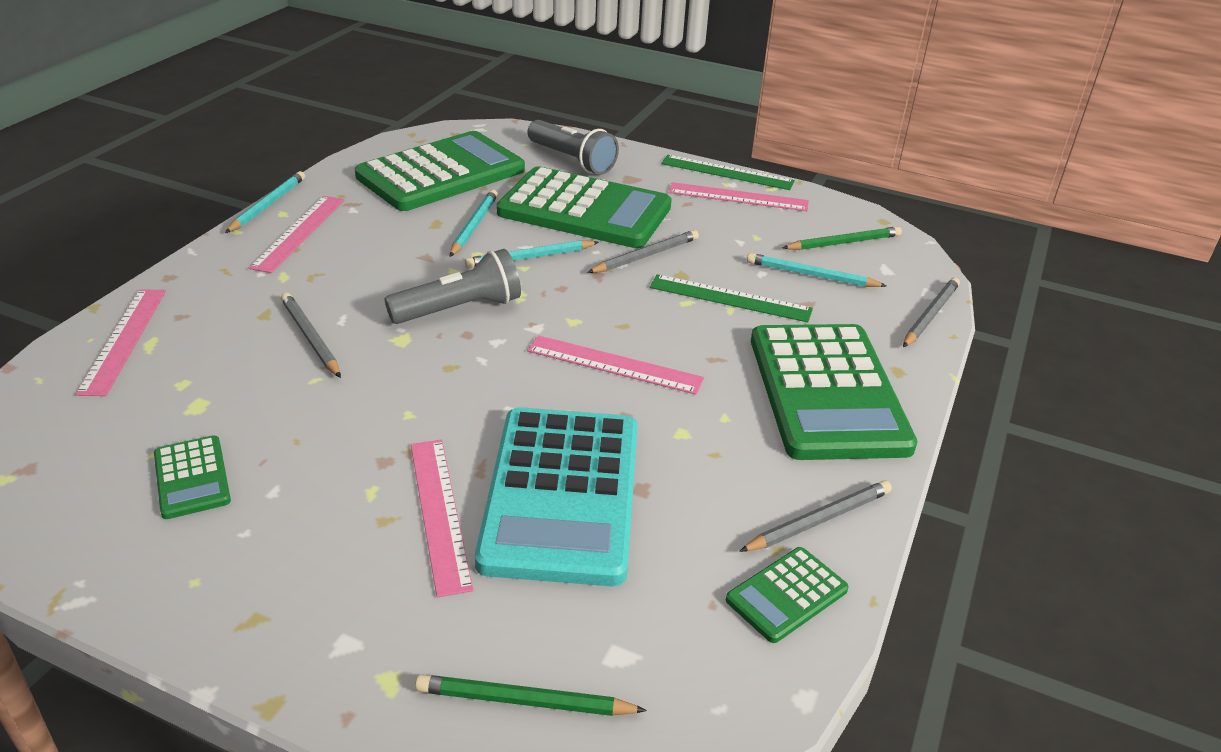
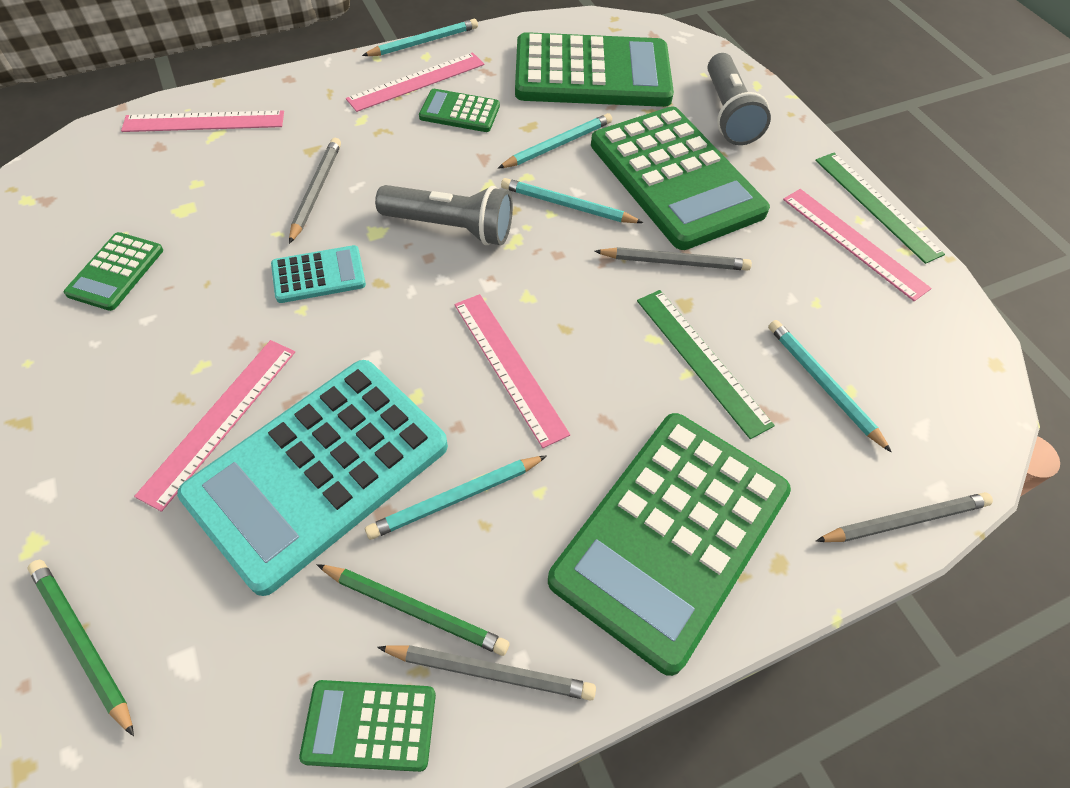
camera: 40 degrees right, 20 degrees up
pink ruler [75,289,166,396] -> pink ruler turned 45 degrees clockwise [121,110,284,132]
green pencil [782,226,902,250] -> green pencil moved to [317,564,509,656]
none -> turquoise calculator [271,245,366,303]
none -> turquoise pencil [365,455,547,540]
none -> green calculator [419,89,500,132]

